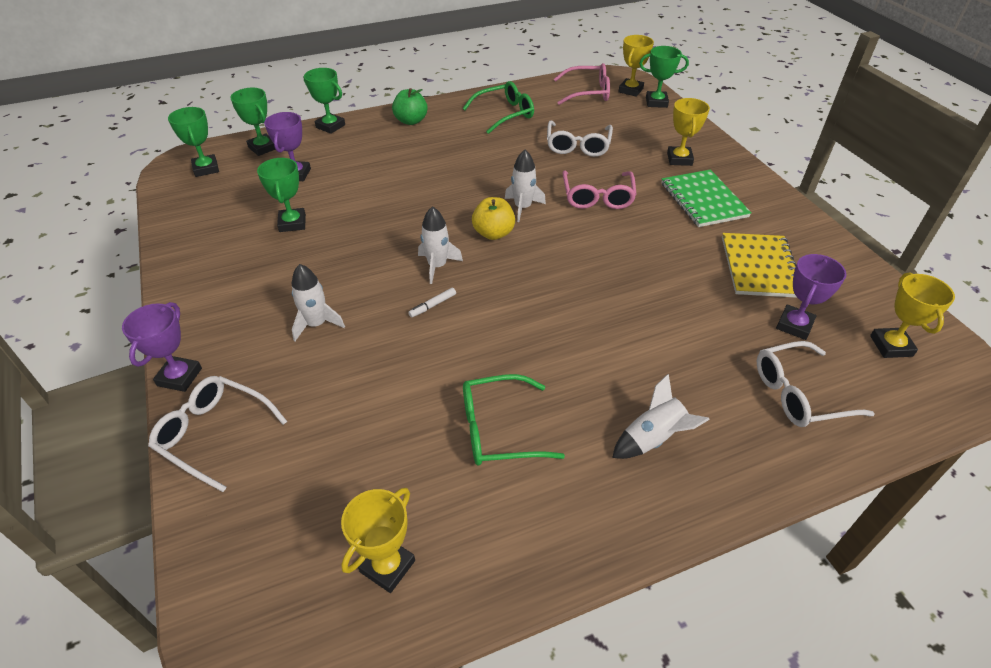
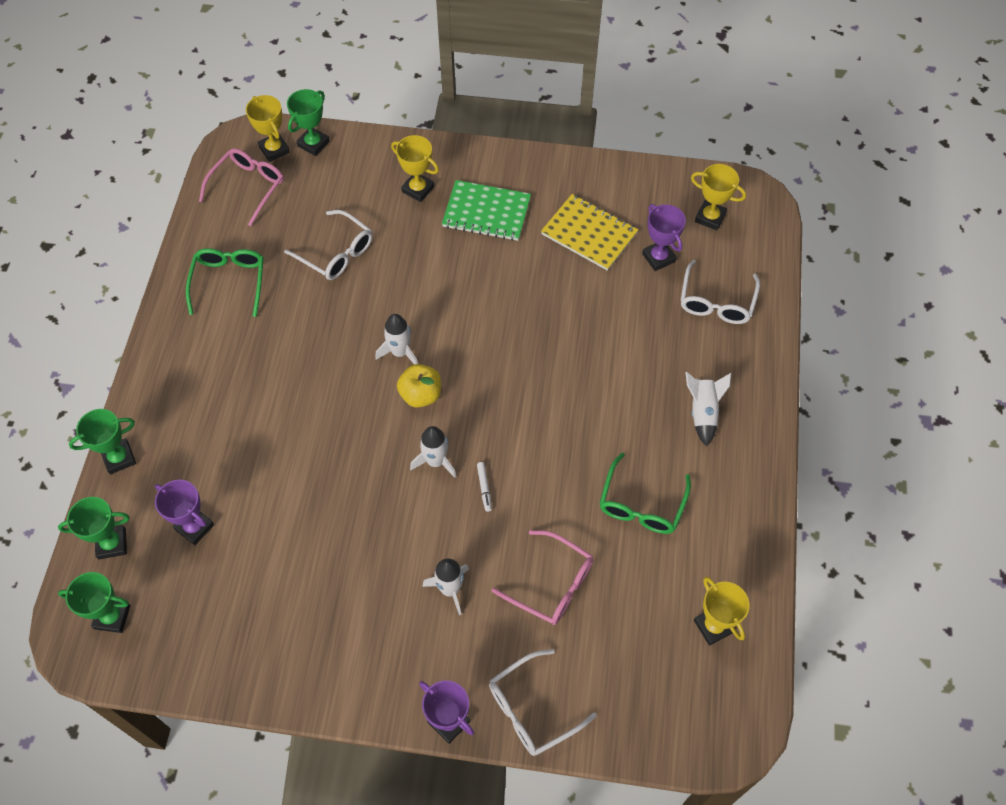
camera: 60 degrees left, 15 degrees up
green trophy [257,158,306,232] -> none
green apple [392,88,428,125] -> none
pink glasses [563,171,637,209] -> pink glasses moved to [492,530,593,625]

